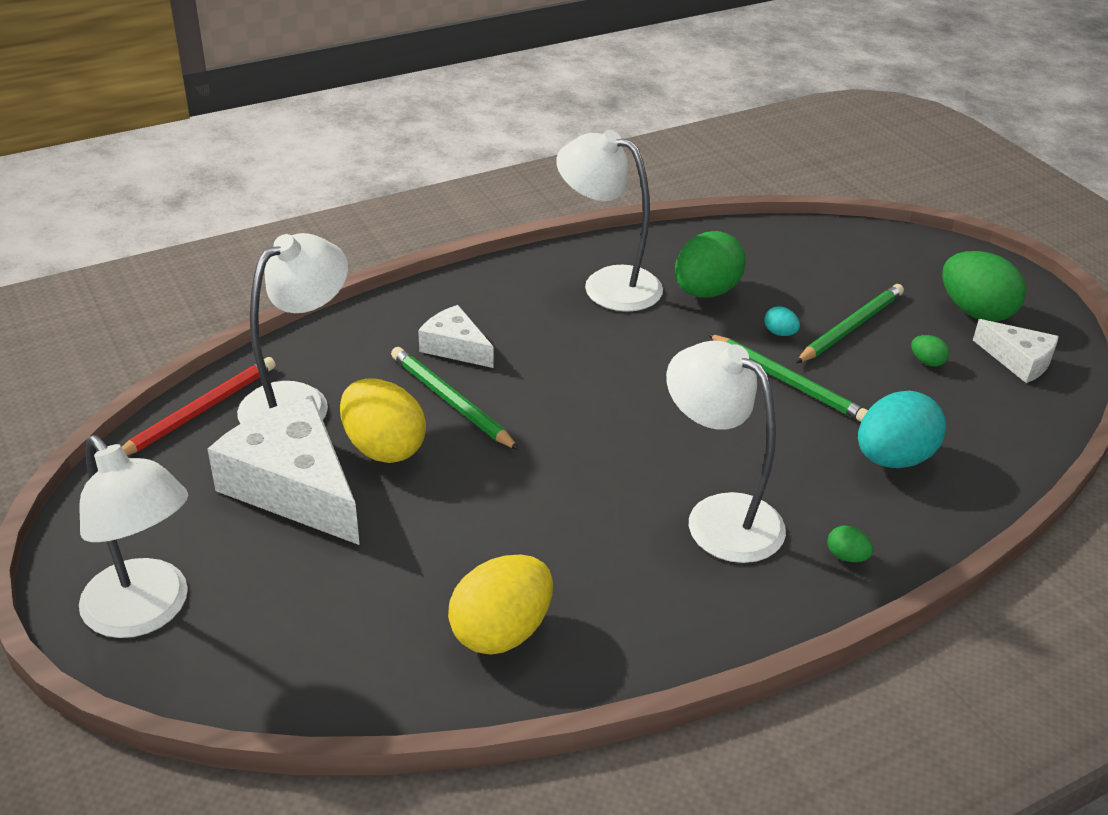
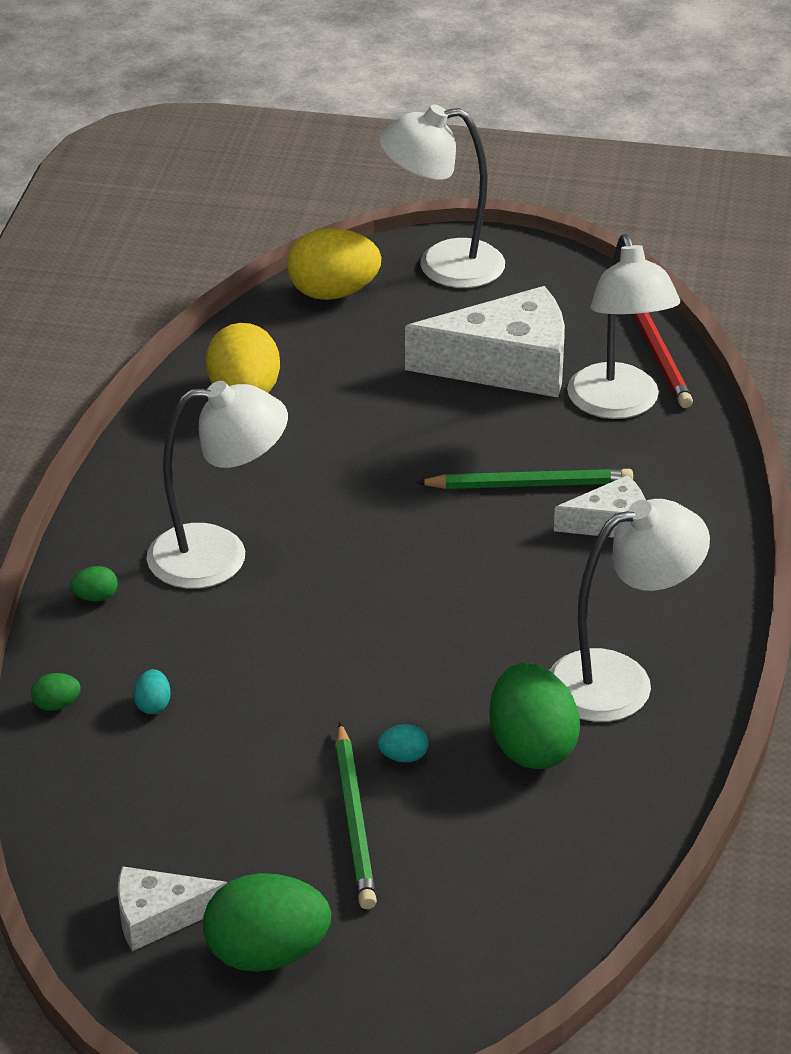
camera: 130 degrees right, 0 degrees up
yellow egg [340,378,426,463] -> yellow egg moved to [287,228,382,300]
green pencil [708,334,868,422] -> none
turquoise egg [858,391,946,468] -> turquoise egg [133,669,171,714], size x0.43
green egg [911,335,949,366] -> green egg moved to [31,673,81,711]

